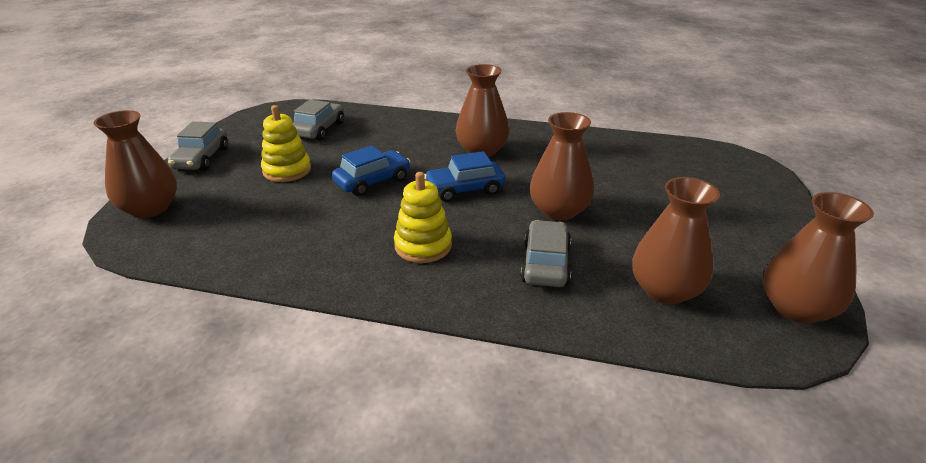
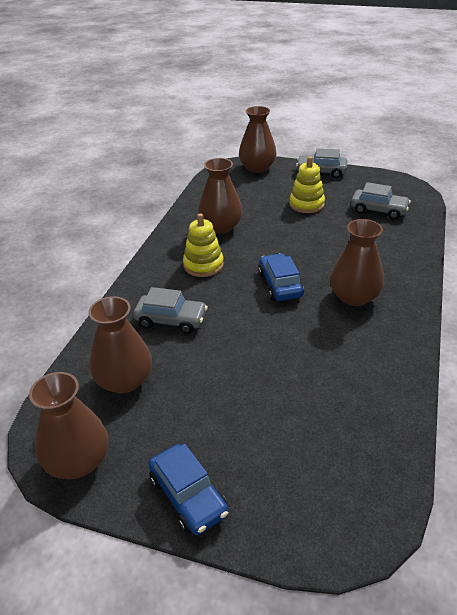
camera: 95 degrees right, 5 degrees up
blue car [332,145,411,196] -> blue car moved to [148,444,229,535]
brown vase [530,112,594,221] -> brown vase moved to [198,158,242,234]

